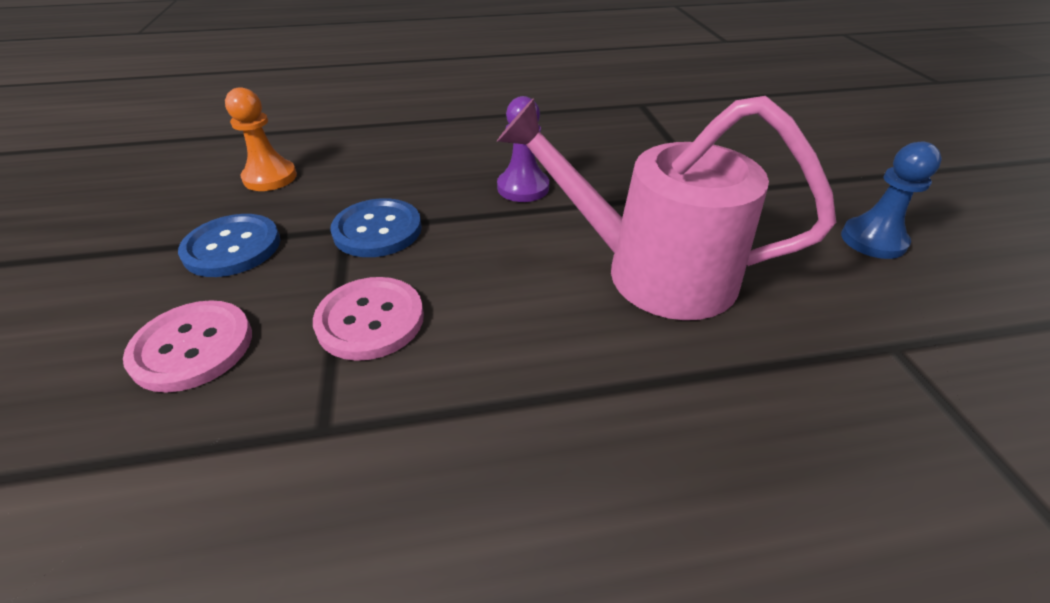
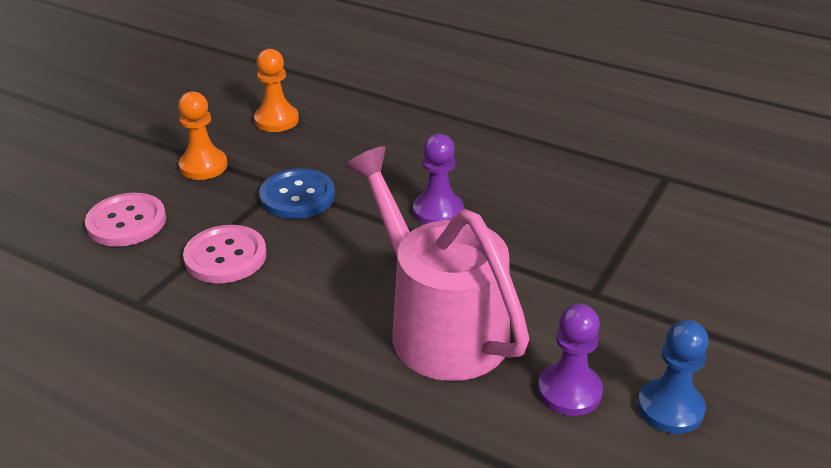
camera: 40 degrees right, 5 degrees down
blue button [178,214,280,277] -> orange pawn [178,91,228,180]
none -> purple pawn [538,304,603,416]

